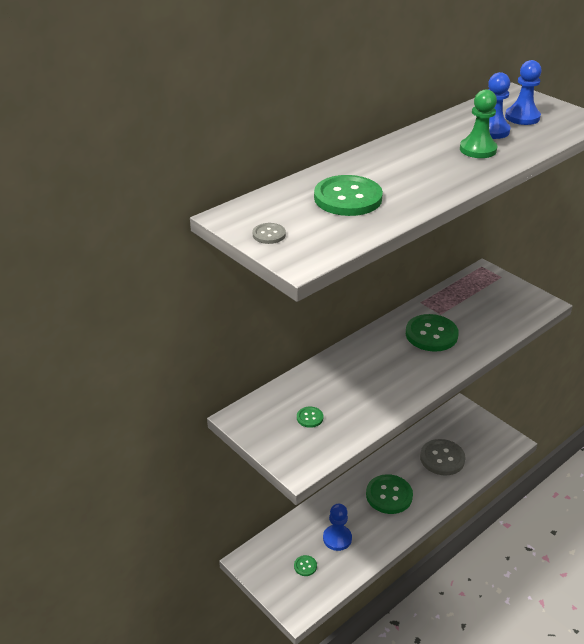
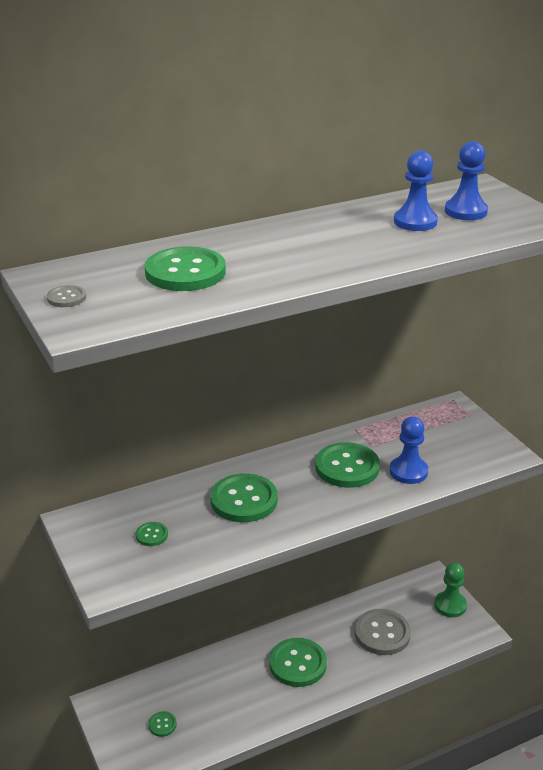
camera: 15 degrees right, 5 degrees down
blue pawn [323,504,352,551] -> blue pawn moved to [390,417,428,484]
green pawn [460,89,497,158] -> green pawn moved to [434,563,467,617]
none -> green button [210,473,278,522]

